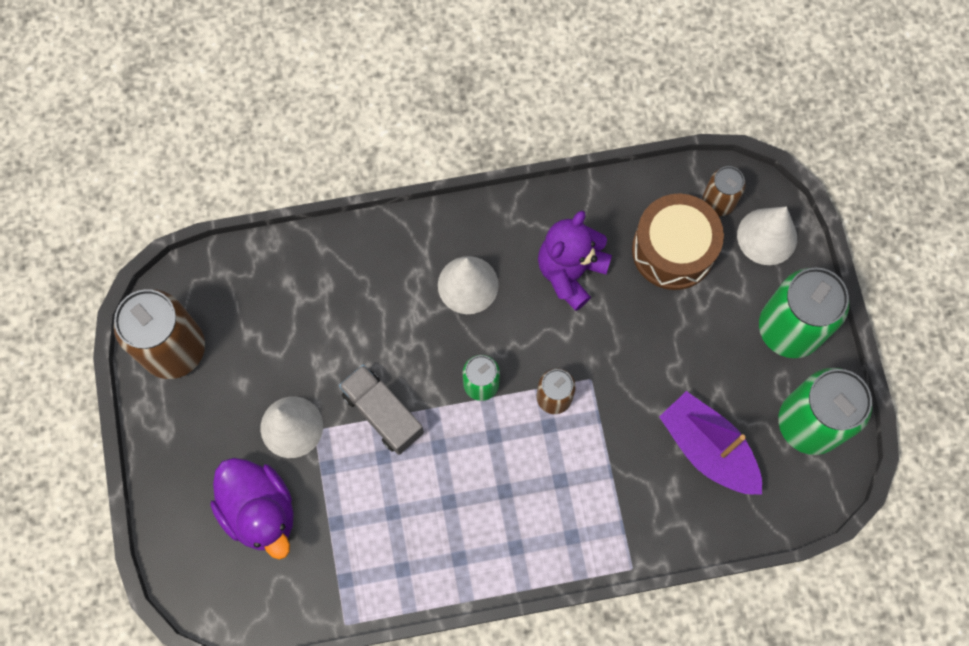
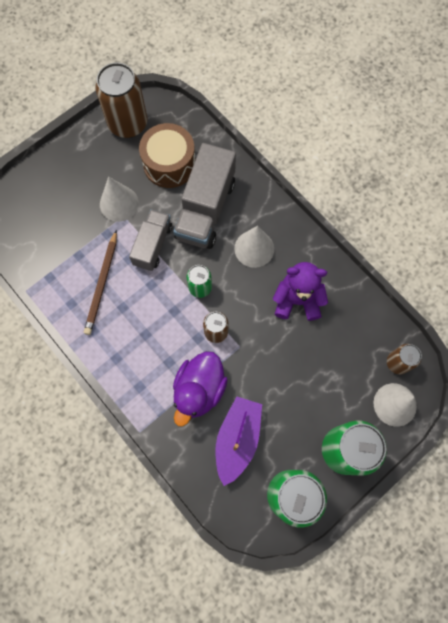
camera: 60 degrees right, 0 degrees up
purple duck [210,458,294,560] -> purple duck moved to [173,351,228,427]
brown drum [632,194,724,290] -> brown drum moved to [139,123,196,188]
none -> brown pencil [84,230,117,335]
none -> grey truck [173,143,236,249]

